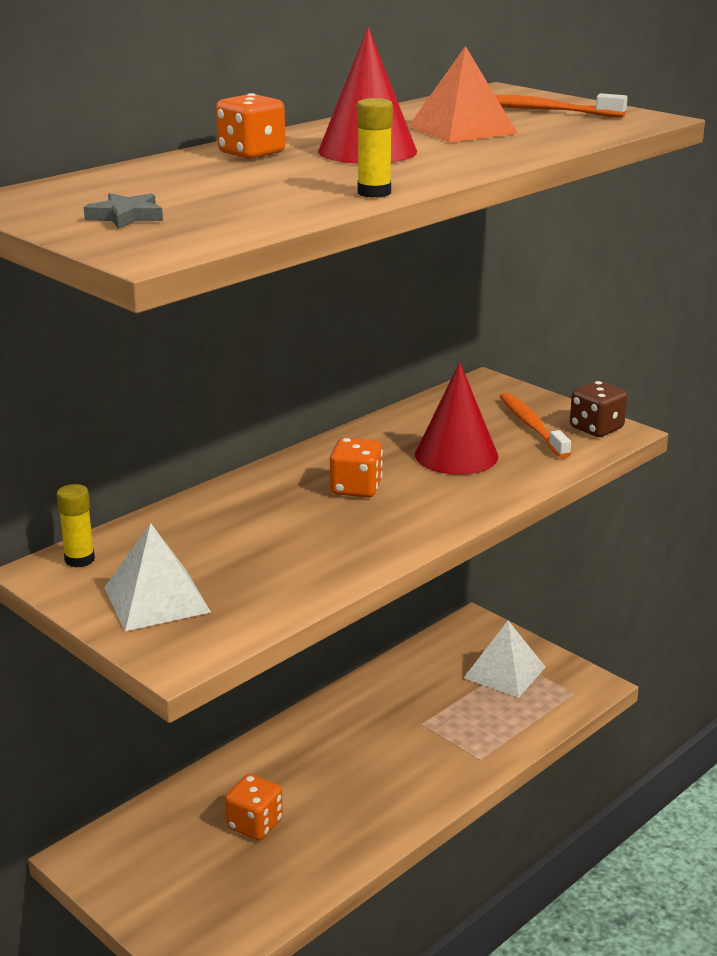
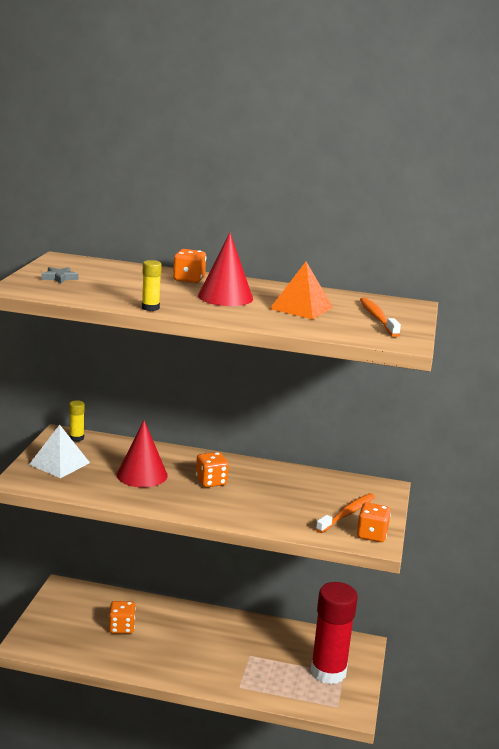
camera: 55 degrees right, 5 degrees down
red cone [415,363,498,475] -> red cone moved to [117,420,168,488]
white pyramid [464,621,545,698] -> red glue stick [310,582,358,684]
brown dice [570,381,627,437] -> orange dice [357,502,391,542]

